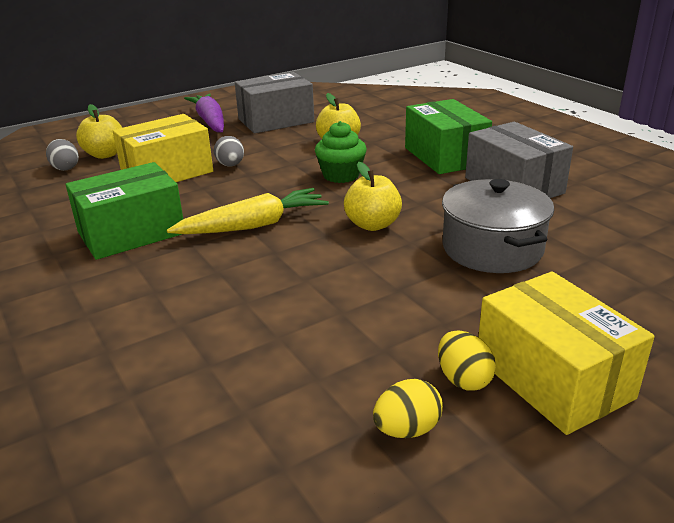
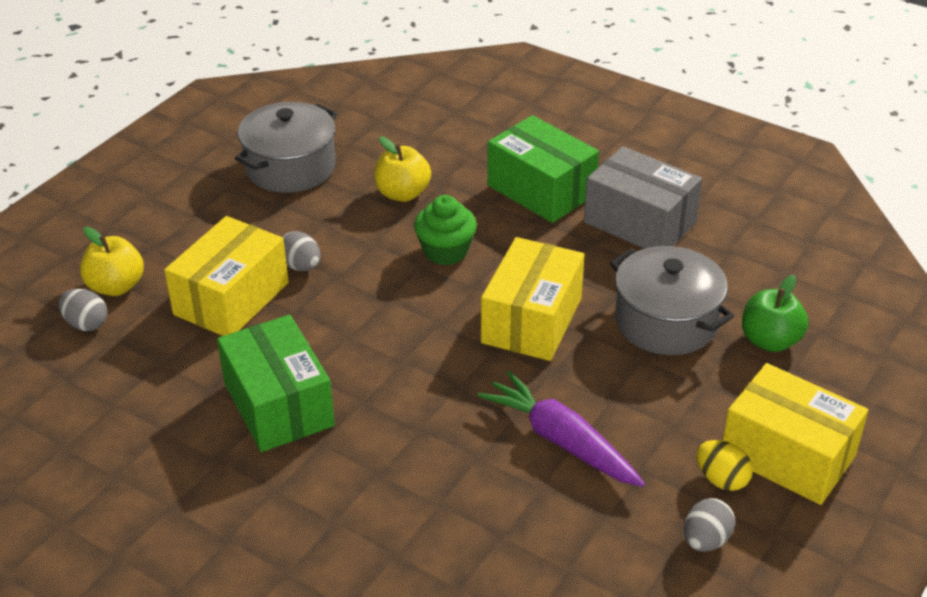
camera: 25 degrees left, 10 degrees up
green box [66,162,183,260] -> green box turned 60 degrees counterclockwise [217,315,335,452]
yellow carrot [167,188,329,235] -> none
purple carrot [184,94,224,132] -> purple carrot moved to [478,371,645,487]
grey box [235,72,314,133] -> grey pot [235,102,338,193]
yellow apple [344,162,402,231] -> yellow box [481,237,585,361]
yellow egg [373,379,443,438] -> grey egg [684,498,735,552]
none -> green apple [742,275,808,352]

